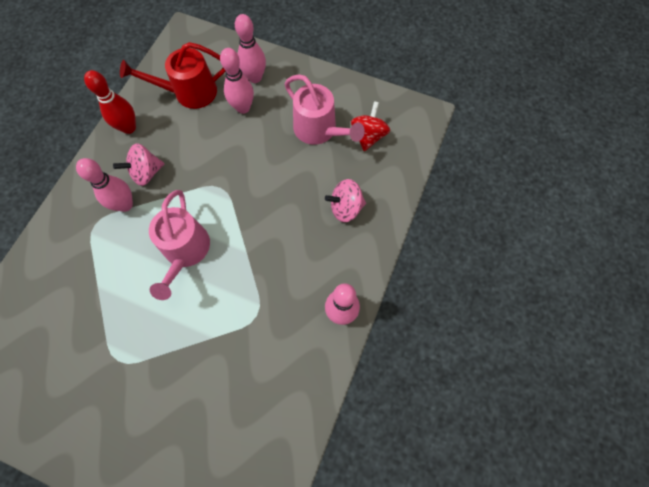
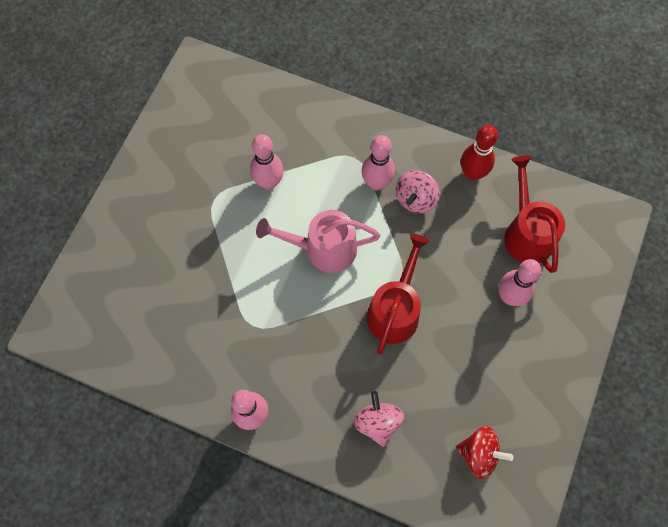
camera: 90 degrees right, 0 degrees up
pink spinning top [113,143,165,186] -> pink spinning top turned 120 degrees counterclockwise [396,170,440,213]
pink bowling pin [235,14,266,83] -> pink bowling pin moved to [250,134,284,190]
pink watering can [285,74,365,145] -> none
none -> red watering can [367,234,430,355]

